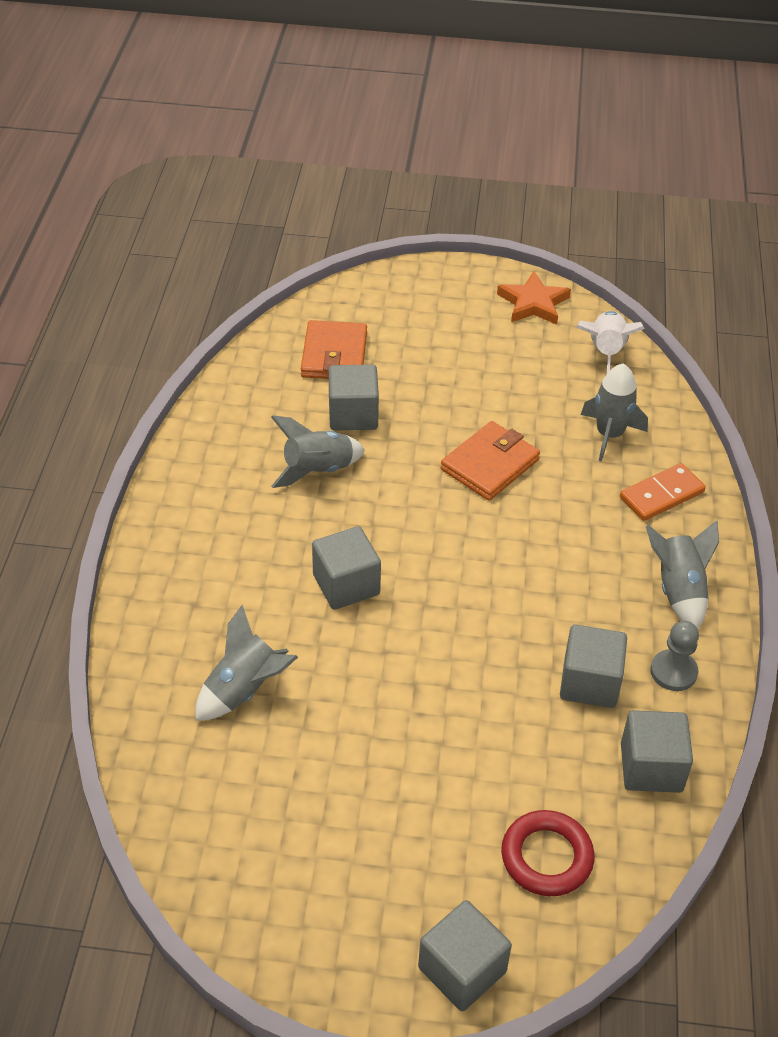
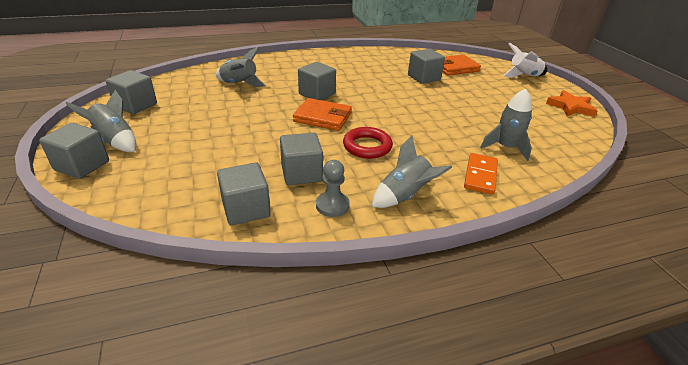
camera: 65 degrees right, 10 degrees down
grey rocket [271,415,365,488] -> grey rocket moved to [65,90,136,152]
orange wallet [441,421,540,501] -> orange wallet moved to [293,98,352,131]
red ring [501,810,595,896] -> red ring moved to [343,127,393,159]
white rocket [576,311,645,374] -> white rocket moved to [503,43,547,78]
orange domino [620,463,706,521] -> orange domino turned 75 degrees clockwise [464,153,498,195]
none -> grey cube [106,70,157,114]

